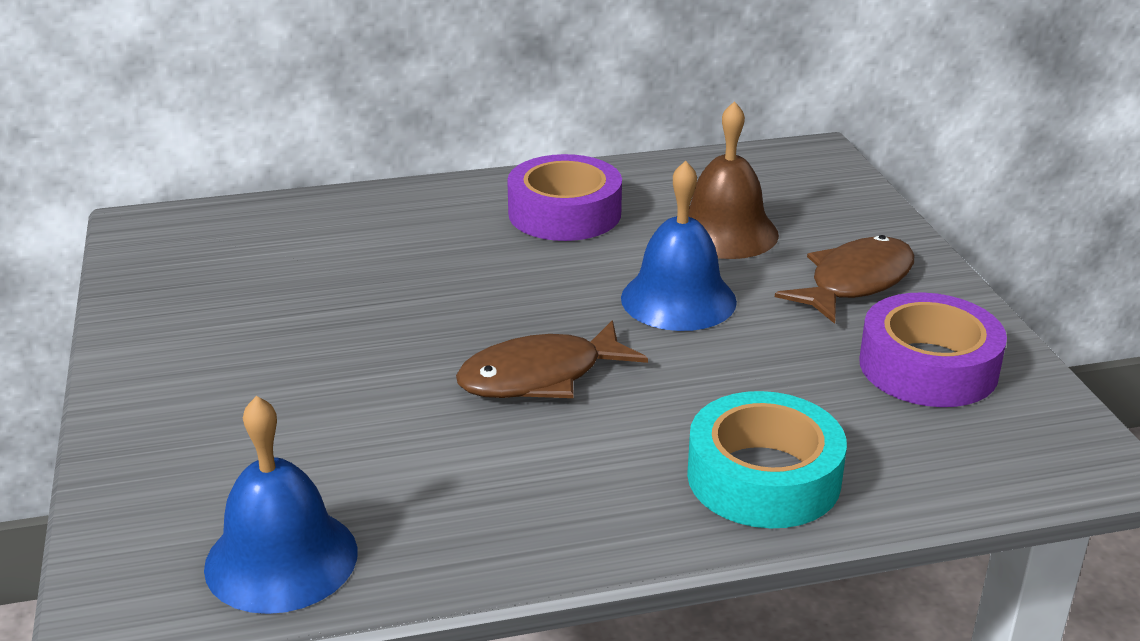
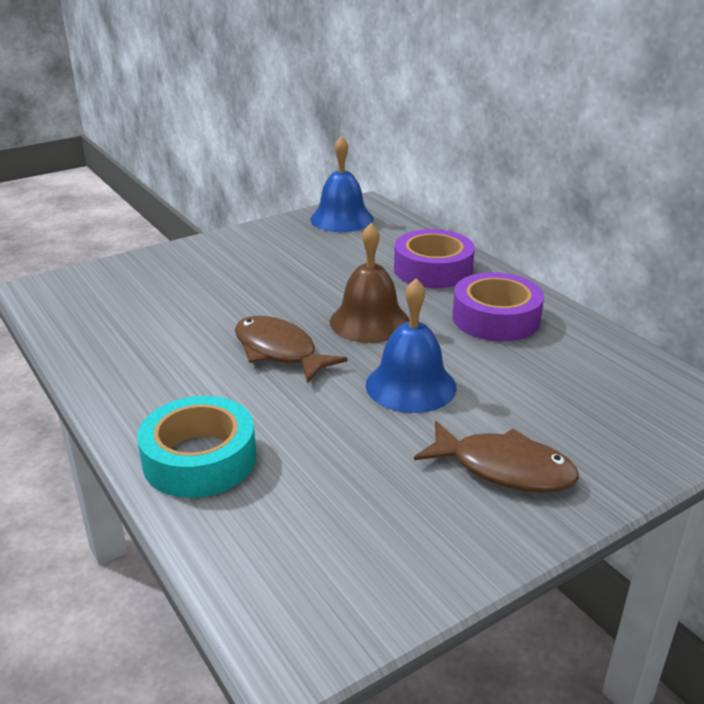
camera: 70 degrees right, 0 degrees up
blue bell [204,396,358,614] -> blue bell moved to [310,136,374,232]
brown bell [689,101,779,259] -> brown bell moved to [330,223,409,343]
purple tape [859,293,1007,407] -> purple tape moved to [394,229,475,288]

